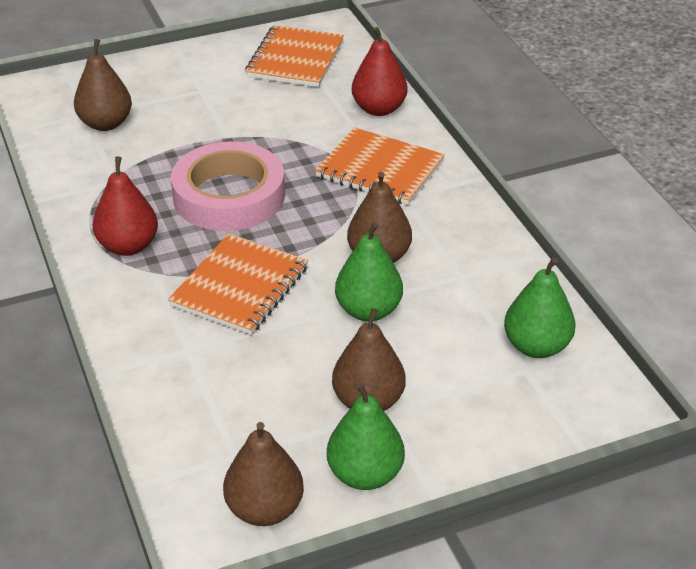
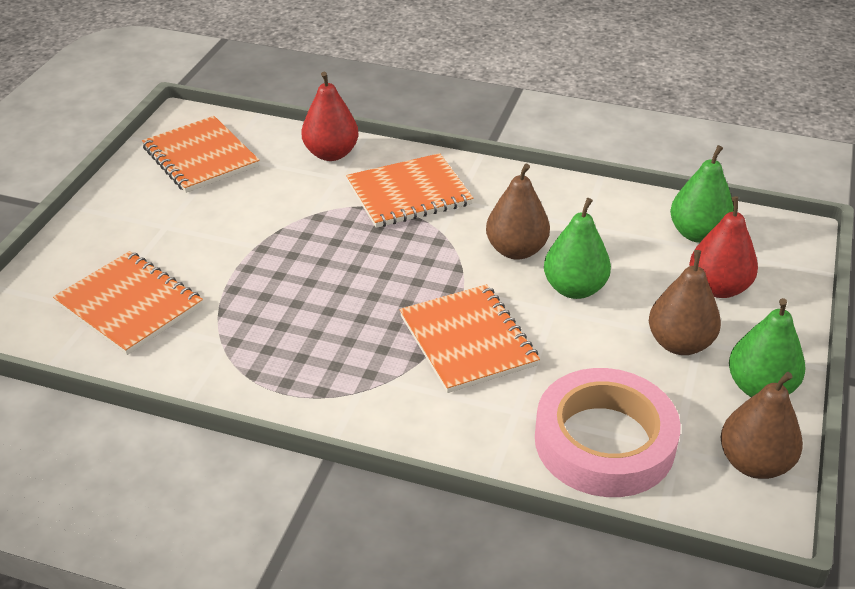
camera: 50 degrees left, 0 degrees up
brown pear [74,39,132,131] -> orange notebook [53,251,203,355]
red pear [93,157,158,256] -> red pear moved to [689,196,758,298]
pink tape [171,141,285,231] -> pink tape moved to [535,368,681,497]

